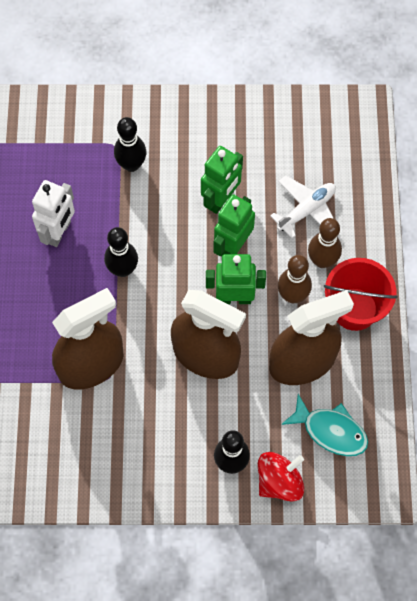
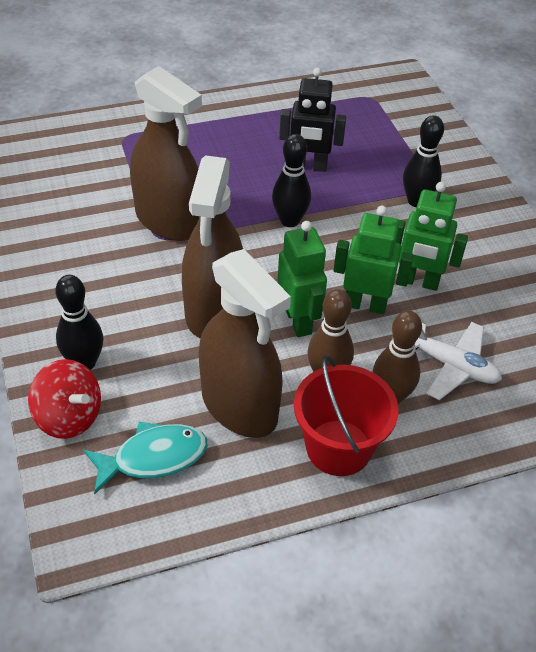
camera: 70 degrees right, 20 degrees down
white robot [32,180,75,247] -> black robot [279,67,346,172]
turquoise fish [281,394,368,456] -> turquoise fish turned 120 degrees counterclockwise [84,422,207,495]

